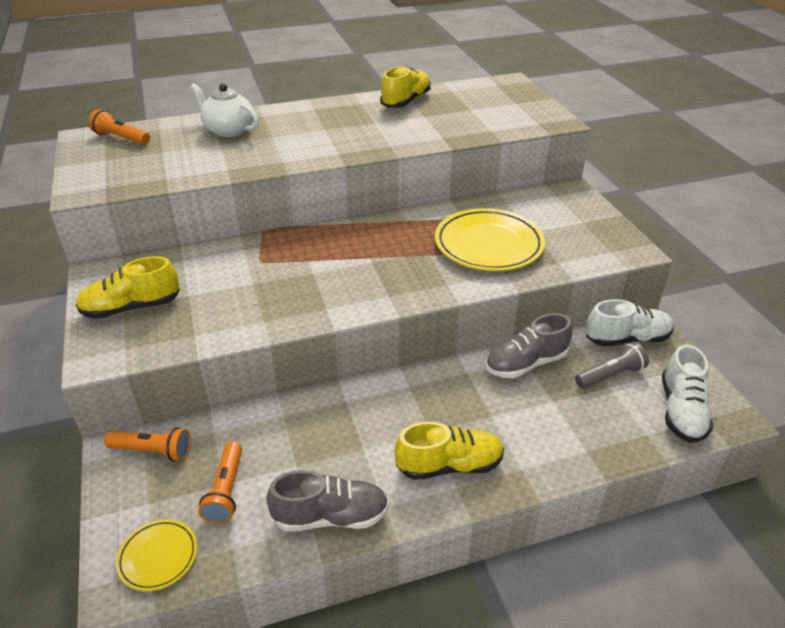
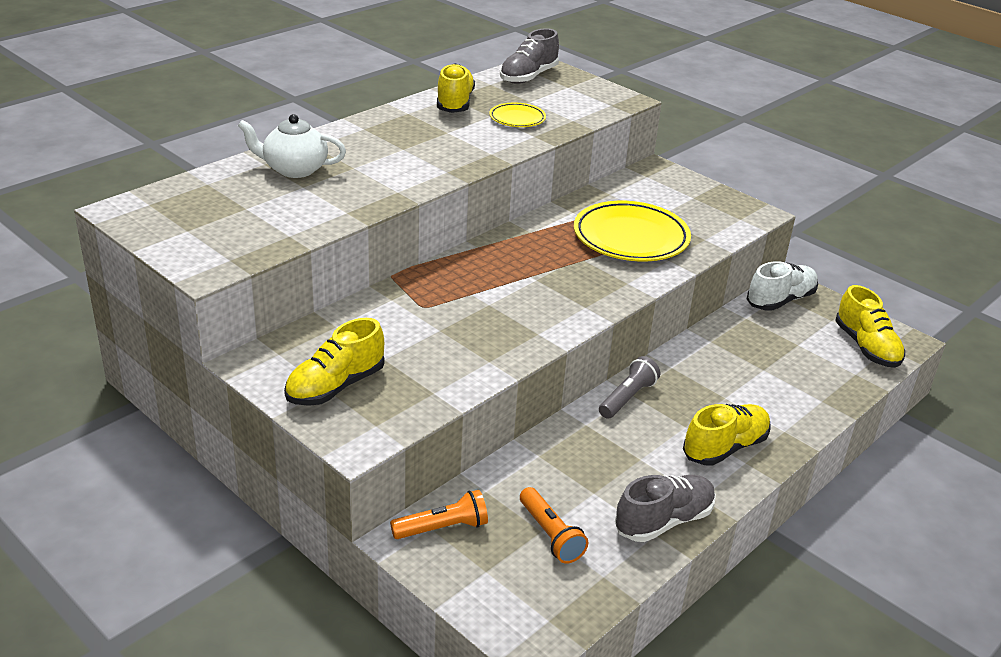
camera: 30 degrees left, 5 degrees down
orange flashlight [88,109,150,145] -> none
yellow plate [116,519,197,591] -> yellow plate moved to [489,103,546,127]
grey shoe [485,313,572,378] -> grey shoe moved to [500,28,559,84]
grey flashlight [575,342,649,389] -> grey flashlight moved to [599,356,660,419]
white shoe [662,345,713,443] -> yellow shoe [835,285,905,368]

